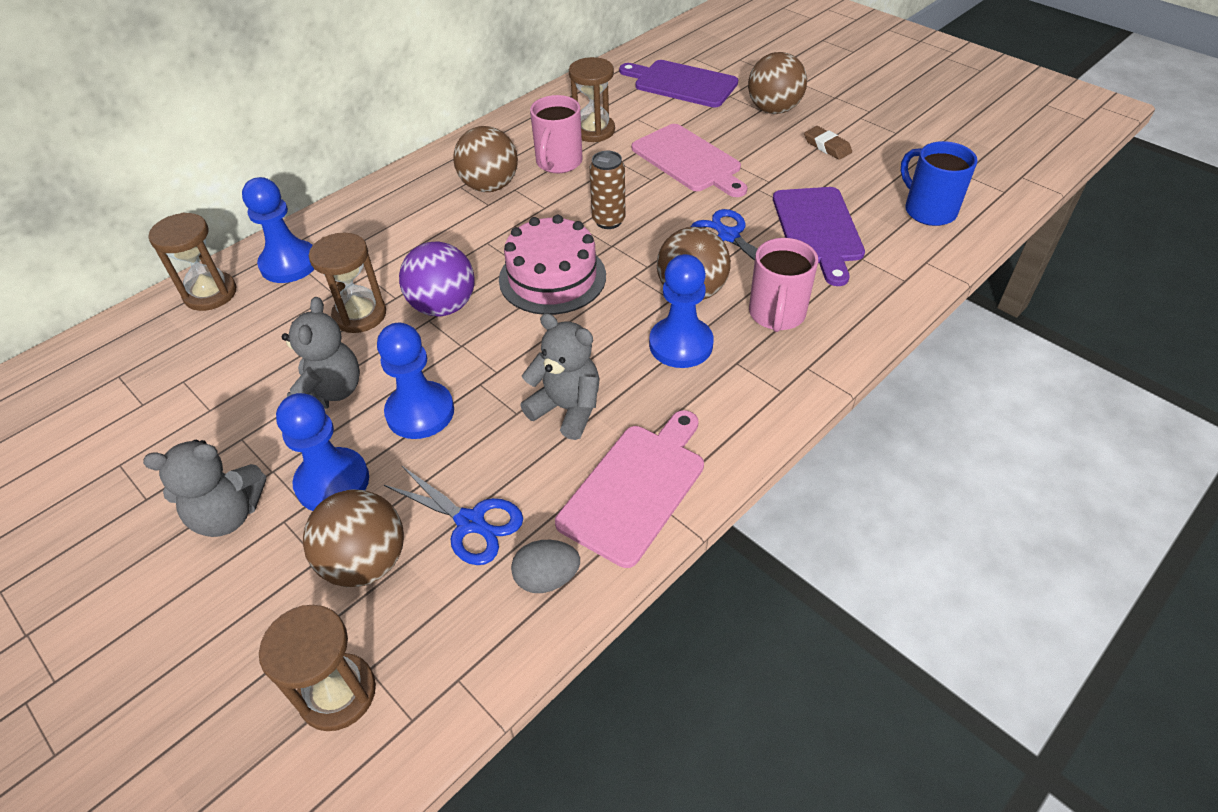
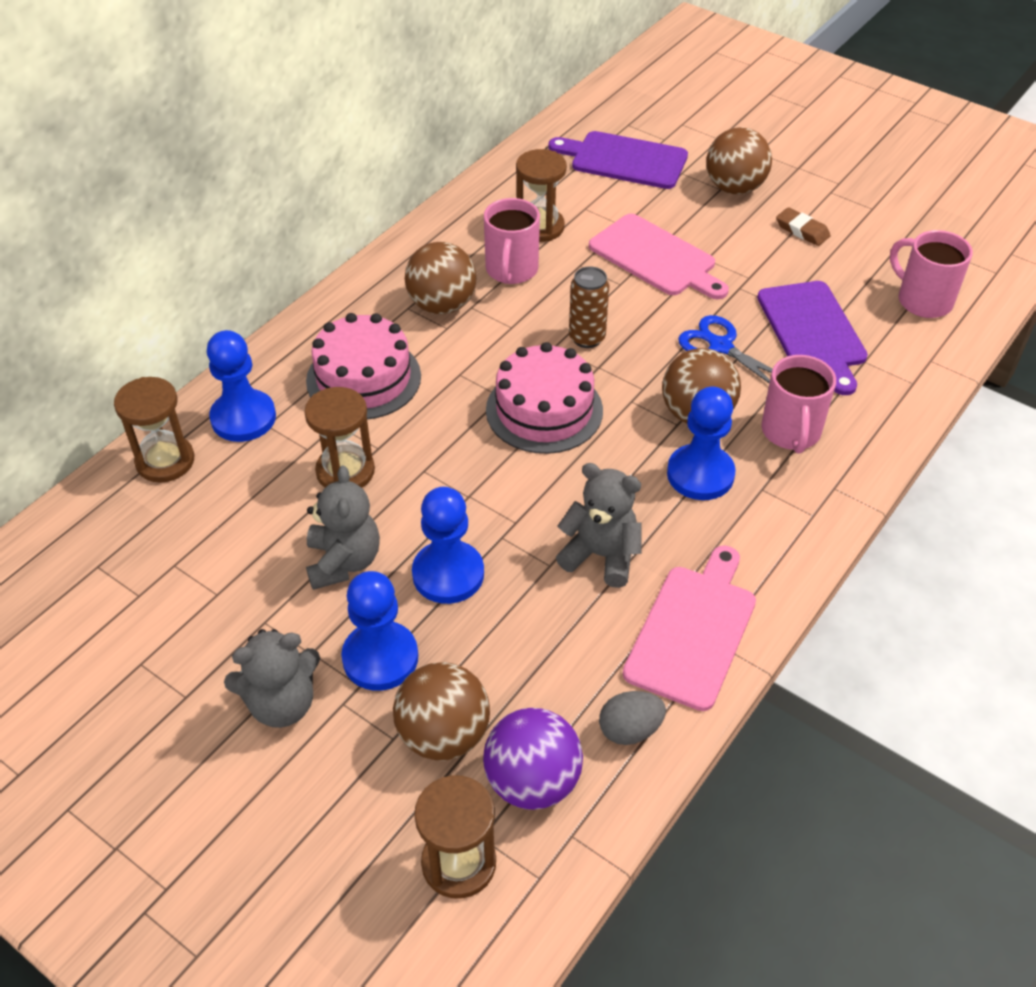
camera: 10 degrees left, 0 degrees up
blue scissors [384,465,523,565] -> none
purple ball [399,241,474,317] -> purple ball moved to [483,708,583,810]
blue mug [901,141,977,226] -> pink mug [890,230,973,318]
none -> pink cake [306,313,421,419]

